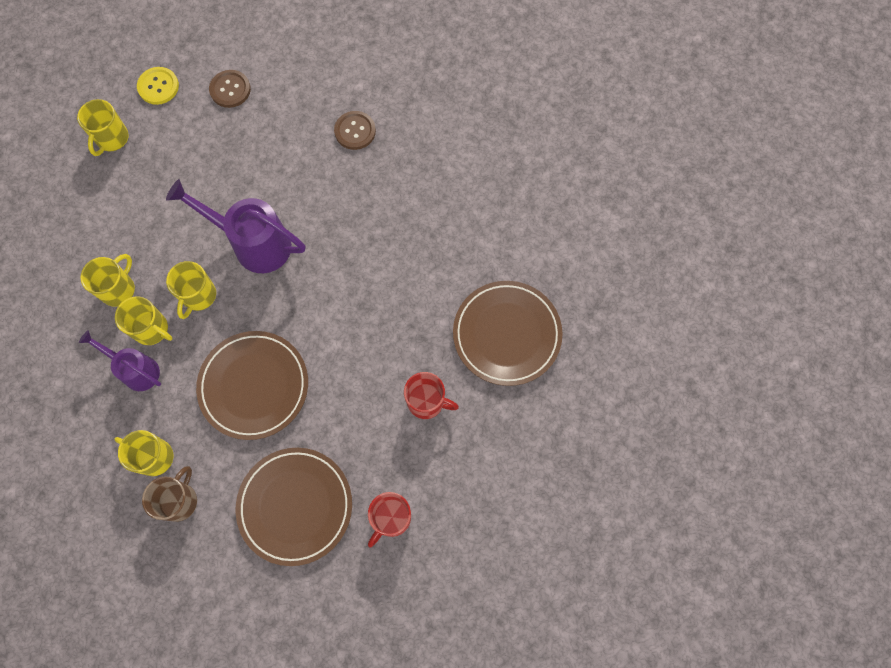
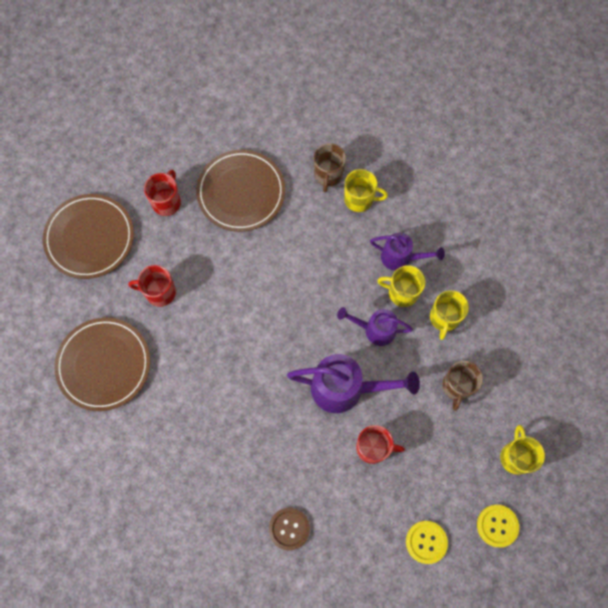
camera: 165 degrees right, 0 degrees up
yellow mug [166,261,216,319] -> purple watering can [337,307,413,346]
brown plate [196,331,308,440] -> brown plate moved to [43,194,134,279]
brown button [209,70,251,108] -> yellow button [406,521,448,564]
none -> red mug [356,425,405,464]
none -> brown mug [442,361,483,411]

